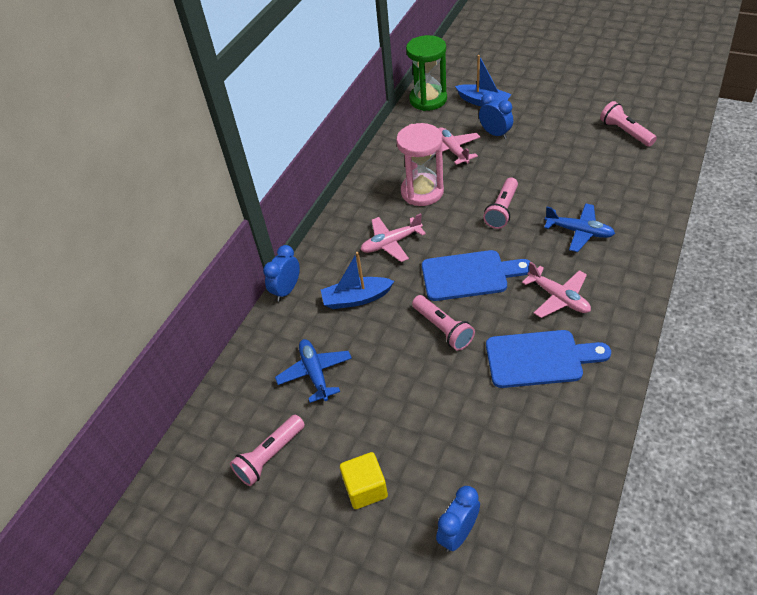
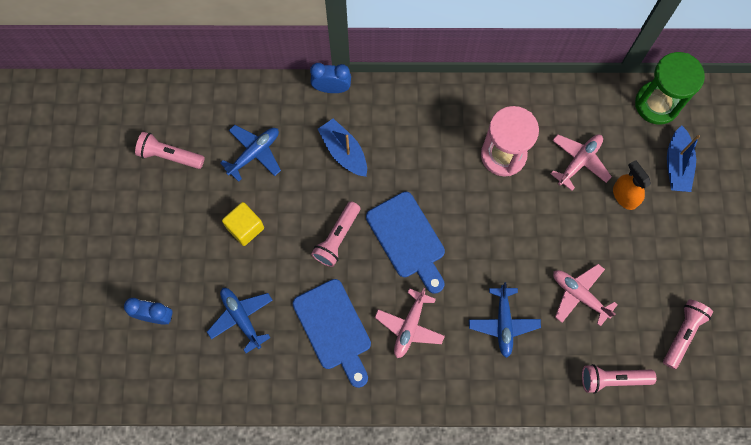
camera: 60 degrees right, 25 degrees up
yellow cube [340,452,388,509] -> yellow cube moved to [222,202,264,246]
pink plane [361,213,426,262] -> pink plane moved to [553,264,618,327]
blue clock [479,93,513,139] -> orange spray bottle [613,160,651,210]
pink flashlight [483,178,518,229] -> pink flashlight moved to [582,364,656,394]
none -> blue plane [207,288,273,353]

